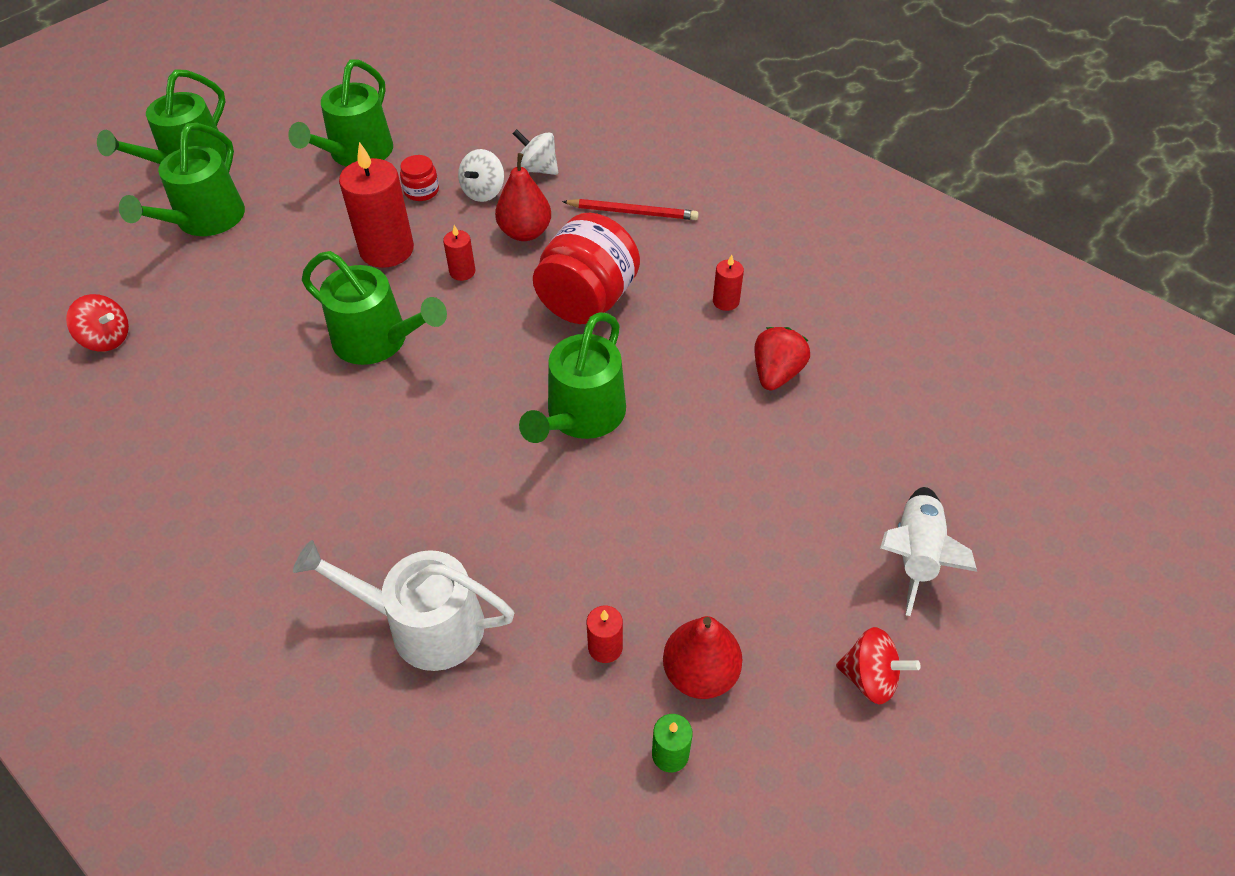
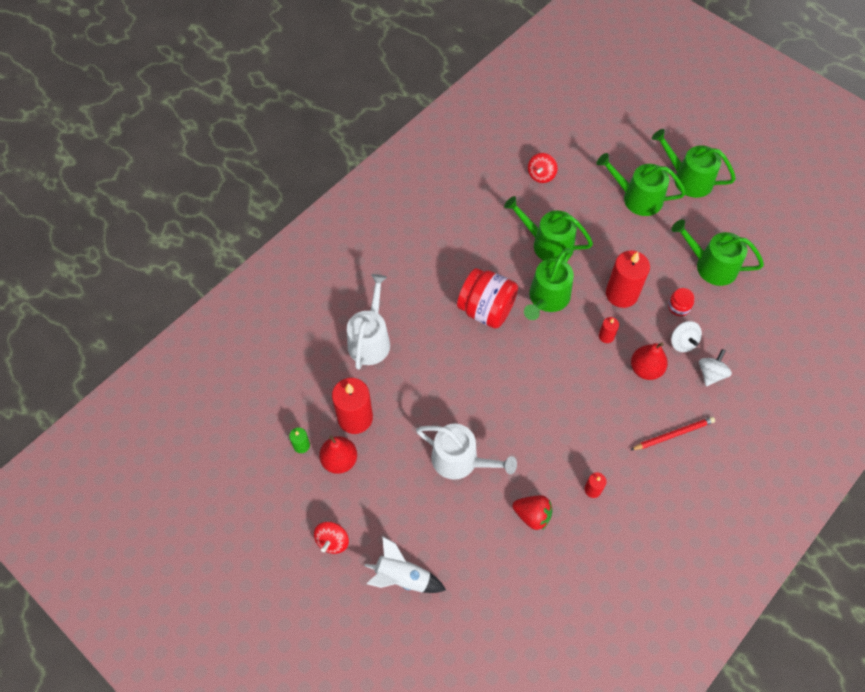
camera: 90 degrees right, 10 degrees up
white spinning top [458,149,504,202] -> white spinning top turned 135 degrees counterclockwise [671,321,702,352]
green watering can [519,312,626,443] -> green watering can moved to [504,196,593,261]
red jar [533,213,640,324] -> red jar moved to [457,268,518,329]
red pencil [562,199,699,220] -> red pencil turned 120 degrees counterclockwise [631,417,715,450]
red candle [587,606,623,663] -> red candle [332,378,373,434], size x2.12
none -> white watering can [416,424,517,480]

